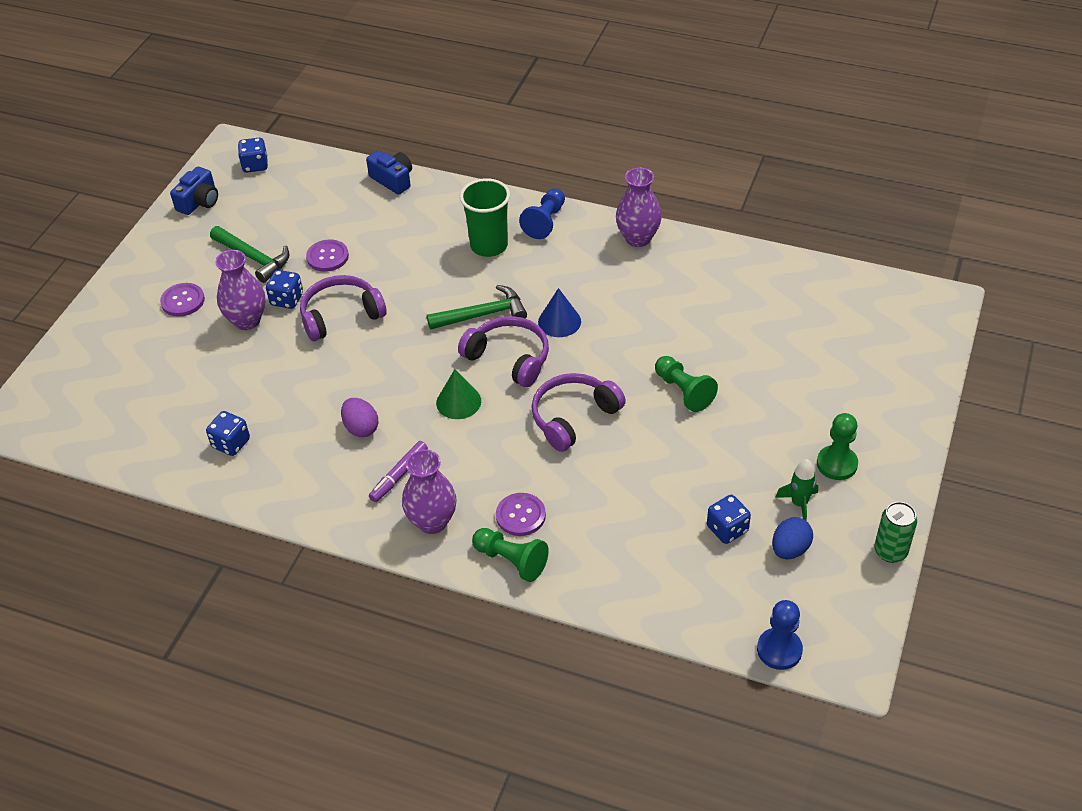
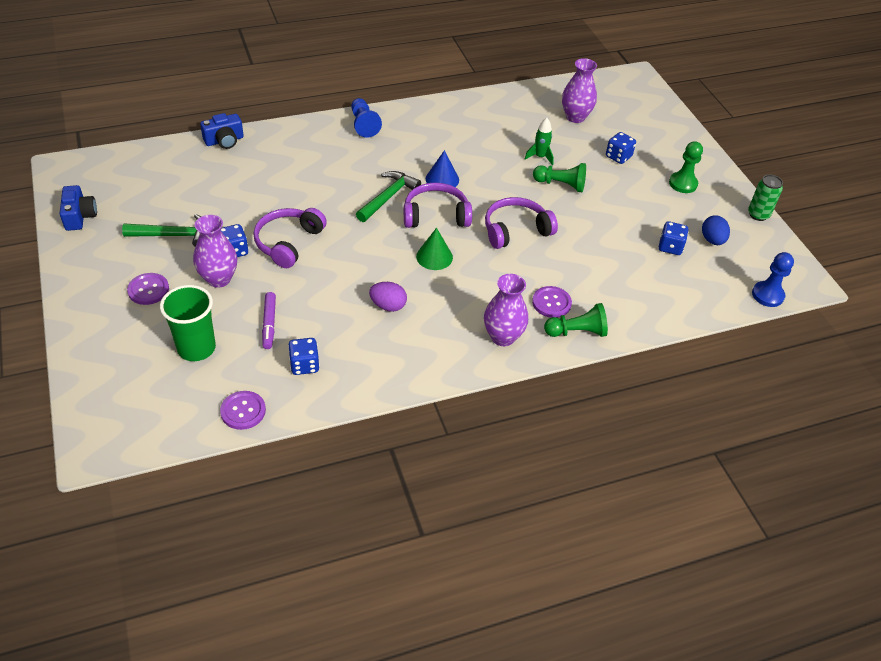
camera: 45 degrees left, 0 degrees up
blue dice [238,138,268,173] -> blue dice moved to [606,132,636,164]
purple button [306,239,349,272] -> purple button moved to [220,391,266,430]
blue camera [366,150,412,195] -> blue camera turned 150 degrees clockwise [200,113,244,149]
purple marker [369,441,428,502] -> purple marker moved to [262,292,276,349]
green cup [460,178,510,257] -> green cup moved to [160,285,216,361]
purple headphones [531,373,626,452] -> purple headphones turned 60 degrees clockwise [485,197,558,249]
purple vase [616,168,662,247] -> purple vase moved to [562,58,597,123]
green rocket [775,459,818,520] -> green rocket moved to [525,118,554,165]

